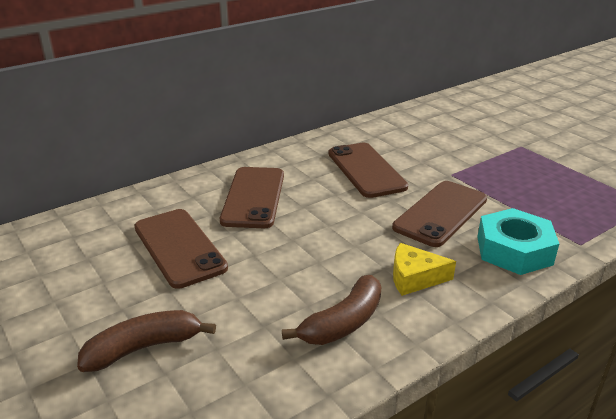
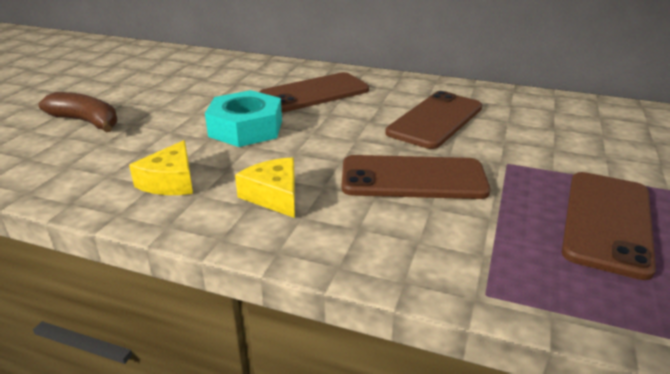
camera: 55 degrees right, 0 degrees up
brown phone [134,209,228,289] -> brown phone moved to [562,172,656,280]
brown banana [282,275,381,345] -> yellow cheese [129,140,193,195]
turquoise nut [477,208,559,275] -> turquoise nut moved to [205,90,282,147]

